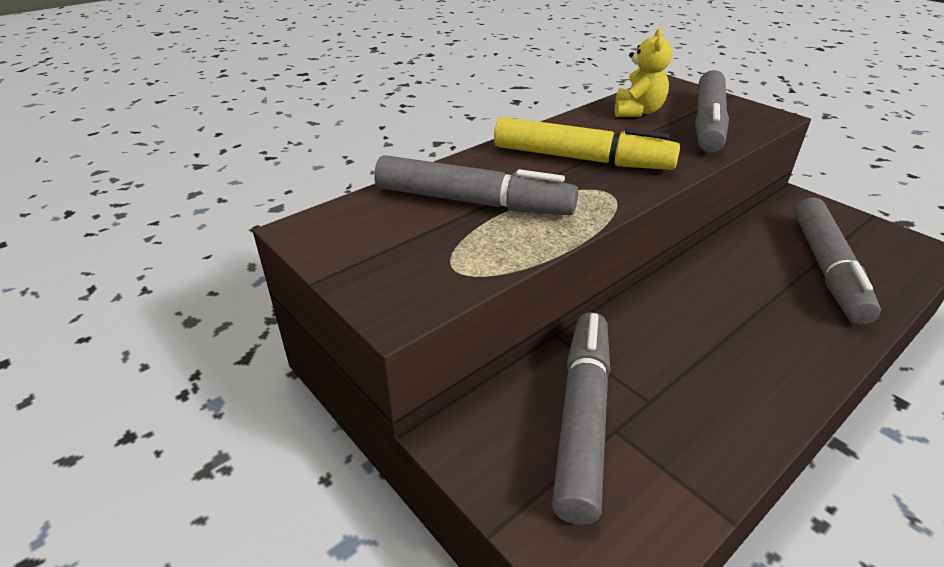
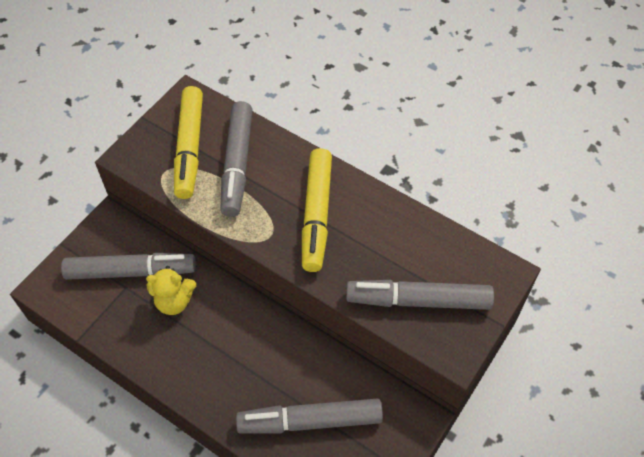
camera: 75 degrees right, 20 degrees up
yellow teddy bear [614,28,672,117] -> yellow teddy bear moved to [146,266,196,315]
none -> yellow marker [174,86,203,199]

